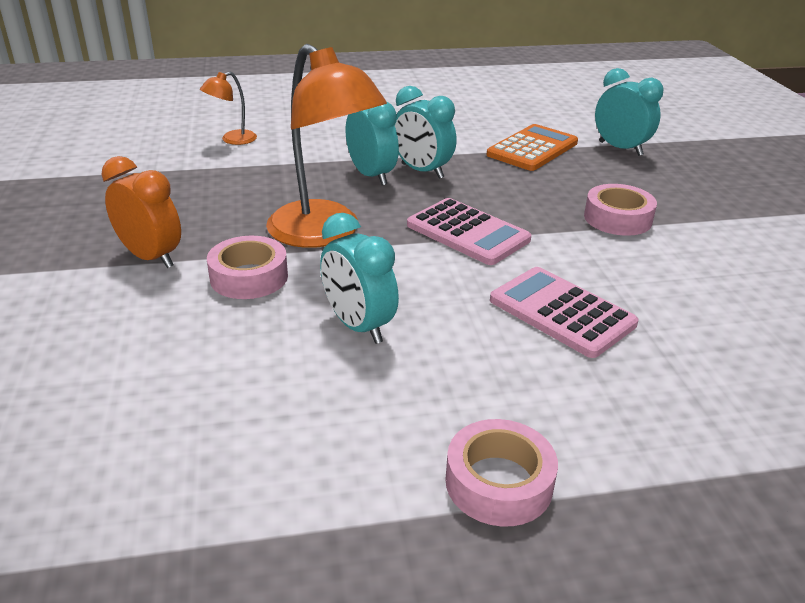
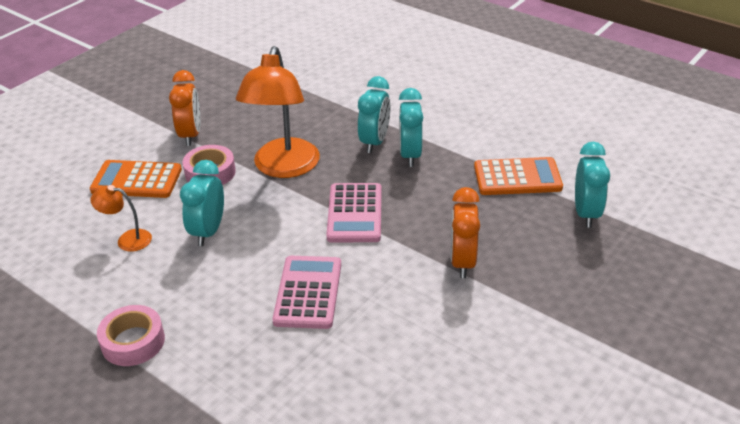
camera: 50 degrees right, 5 degrees up
orange lamp [200,72,257,145] -> orange lamp moved to [90,185,152,252]
pink tape [584,184,657,236] -> orange clock [451,187,480,278]
none -> orange calculator [90,160,182,198]

